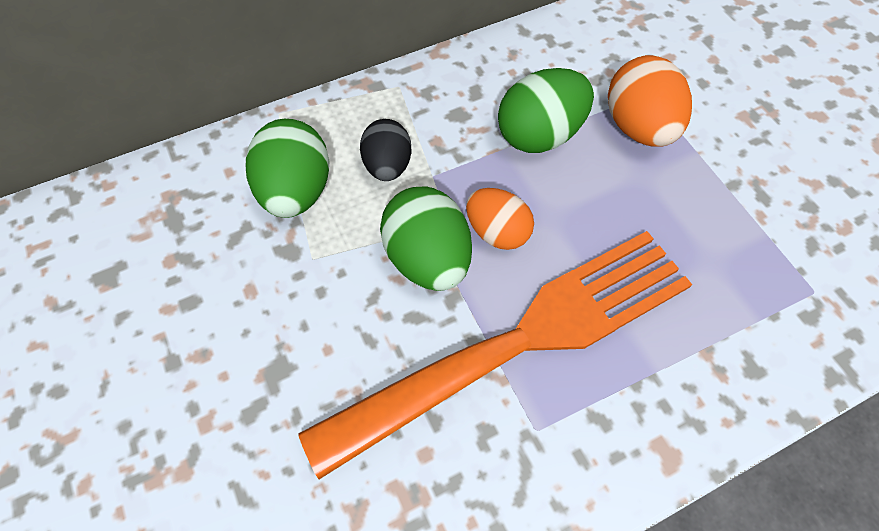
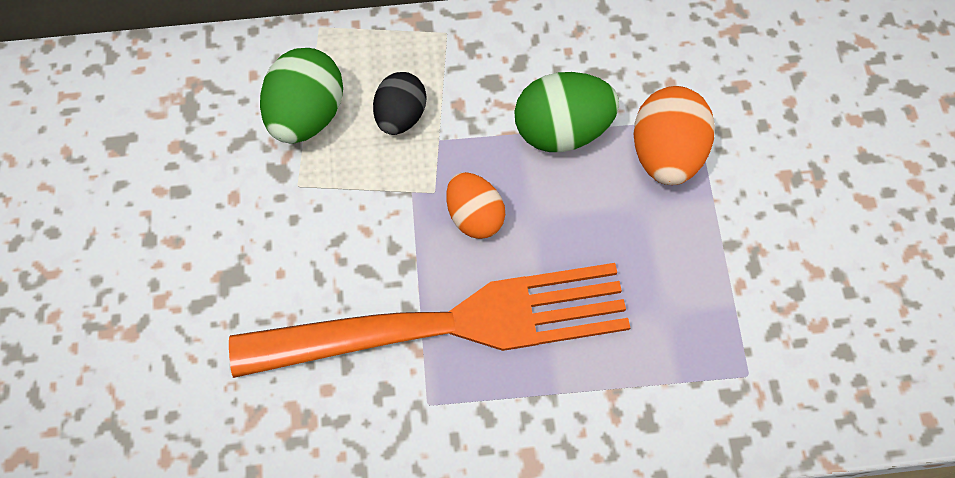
camera: 20 degrees right, 5 degrees up
green egg [380,186,472,291] -> none

